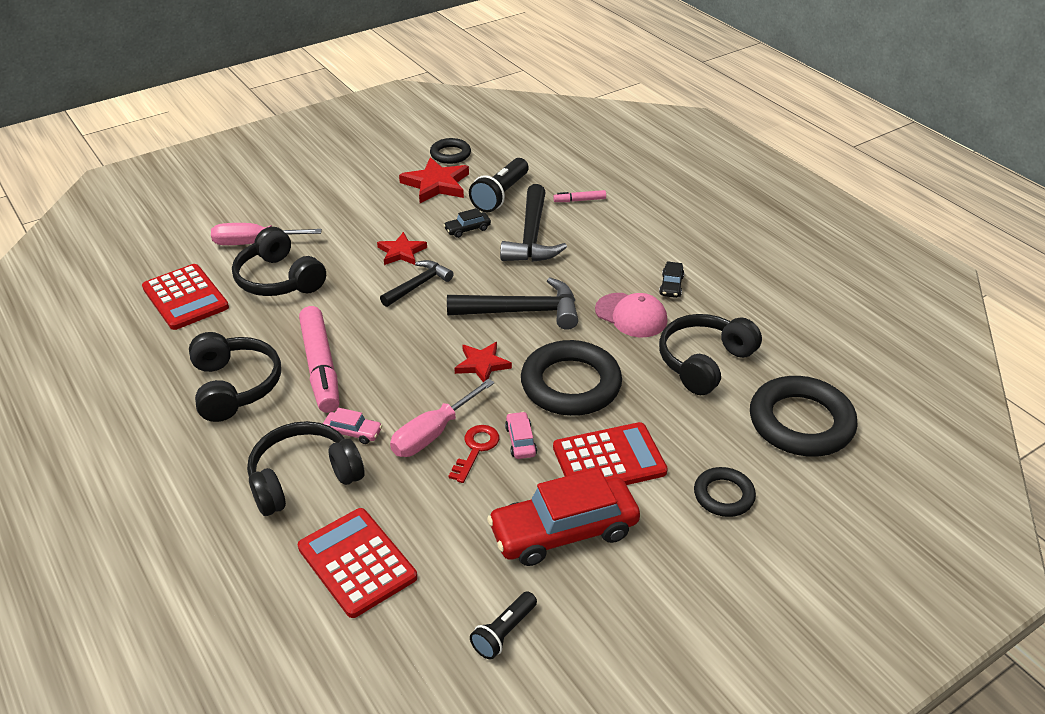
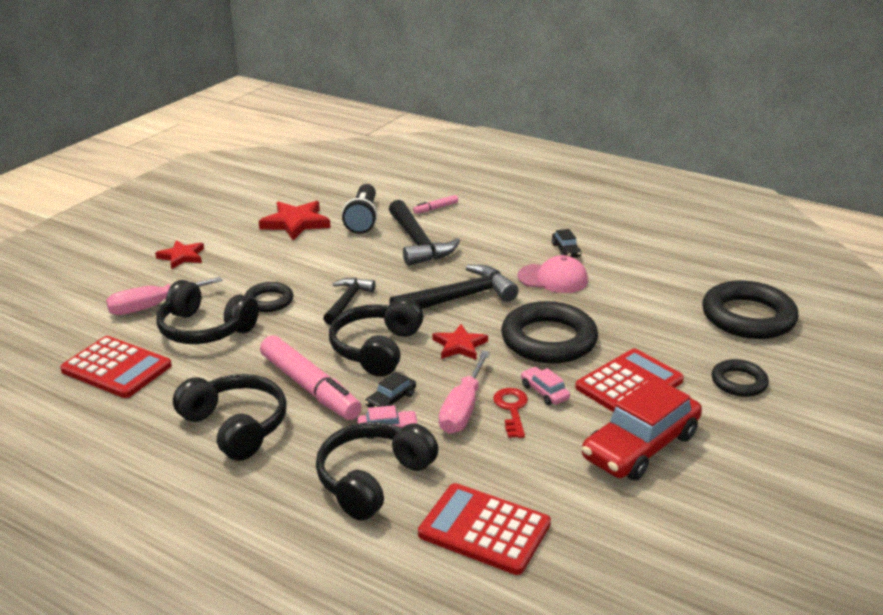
camera: 25 degrees left, 10 degrees down
red star [377,232,427,265] -> red star moved to [155,240,204,269]
black ring [430,138,471,164] -> black ring moved to [245,282,293,312]
black car [444,208,491,238] -> black car moved to [365,372,416,408]
black flashlight [470,591,537,659] -> none
black headphones [659,314,762,395] -> black headphones moved to [329,298,423,377]

